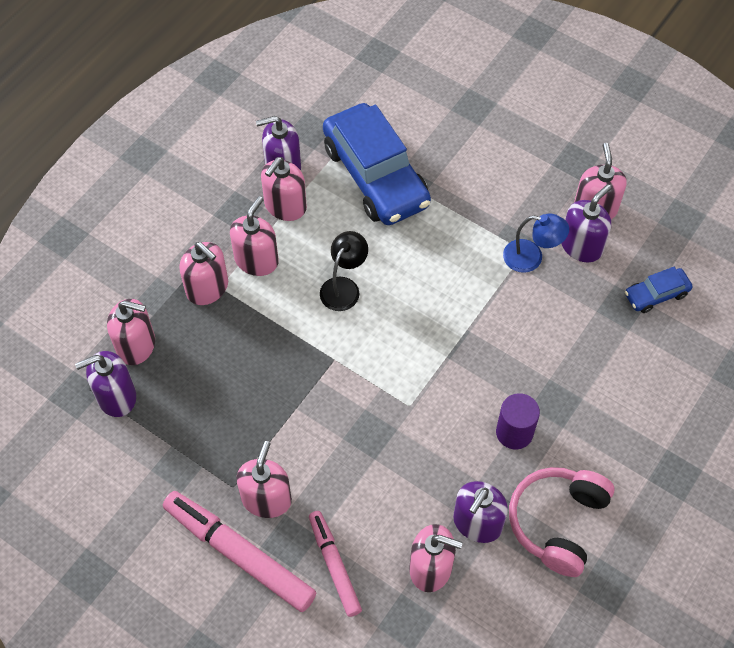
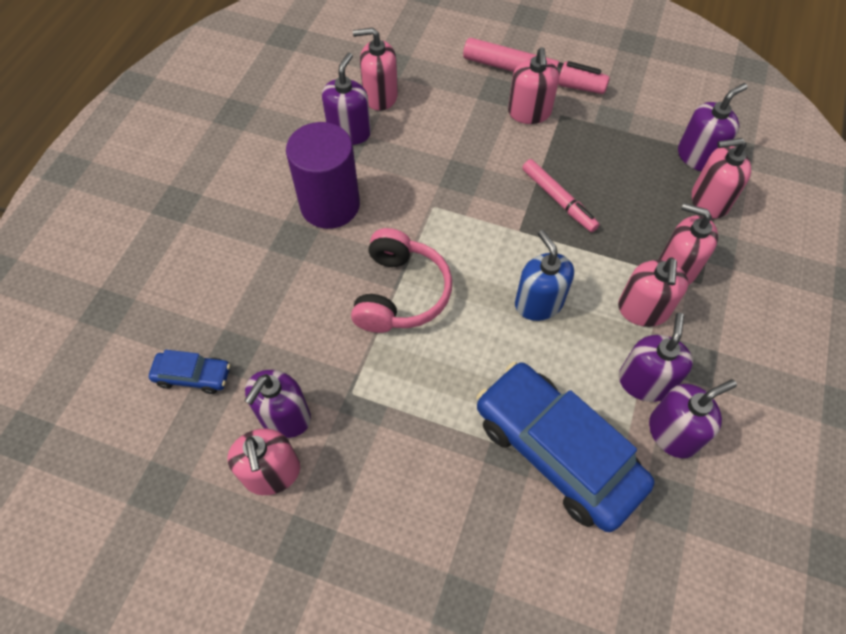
camera: 165 degrees right, 0 degrees up
pink soap dispenser [261,157,307,221] -> purple soap dispenser [619,313,693,402]
pink marker [309,511,362,617] -> pink marker moved to [522,159,599,232]
black lamp [320,231,368,311] -> blue soap dispenser [515,230,574,321]
purple cylinder [496,393,540,449] -> purple cylinder [286,122,360,229], size x1.67
blue lamp [503,213,569,273] -> none
pink headphones [509,467,614,577] -> pink headphones moved to [351,228,452,333]
blue car [625,267,693,313] -> blue car turned 45 degrees clockwise [149,350,230,394]

